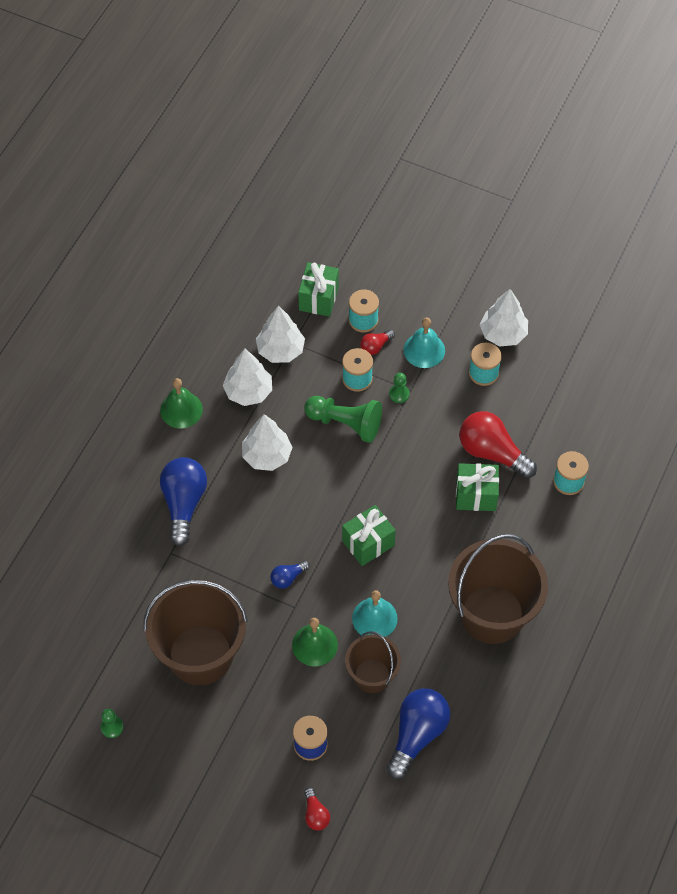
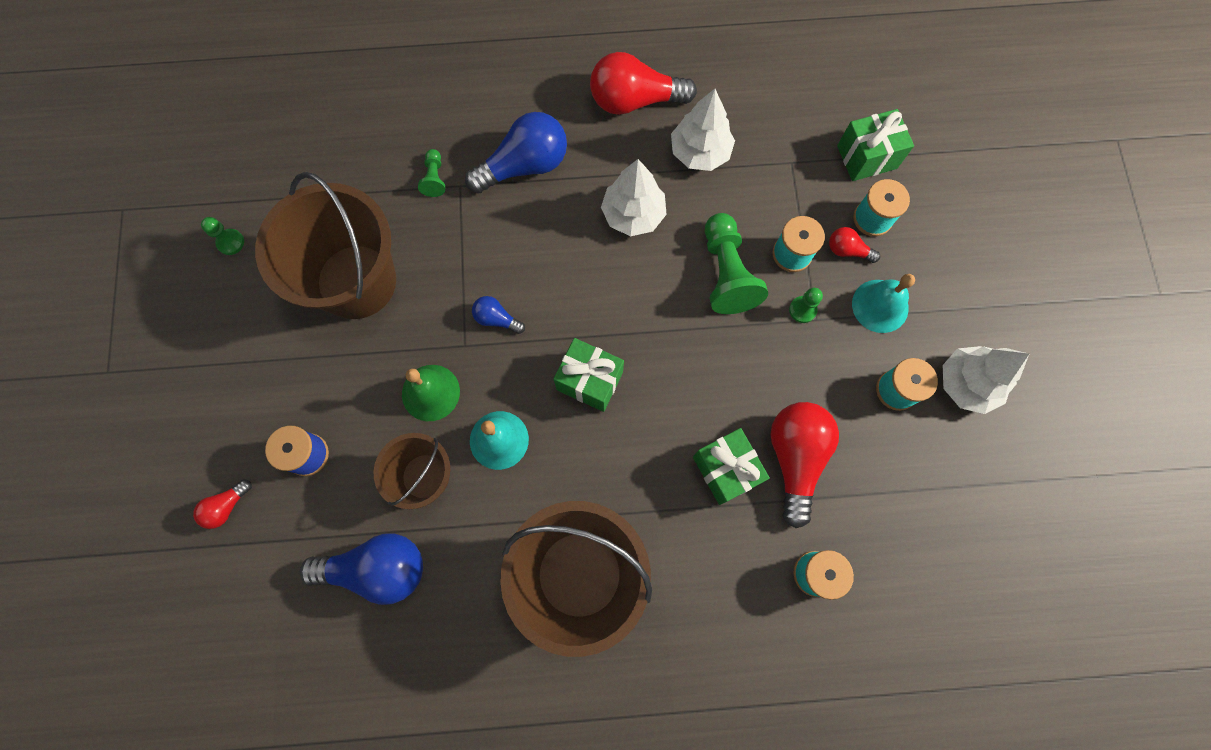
camera: 60 degrees right, 15 degrees up
green bell [160,378,203,429] -> red light bulb [590,52,697,115]
white tree [256,306,305,363] -> none
none -> green pawn [418,149,445,197]

